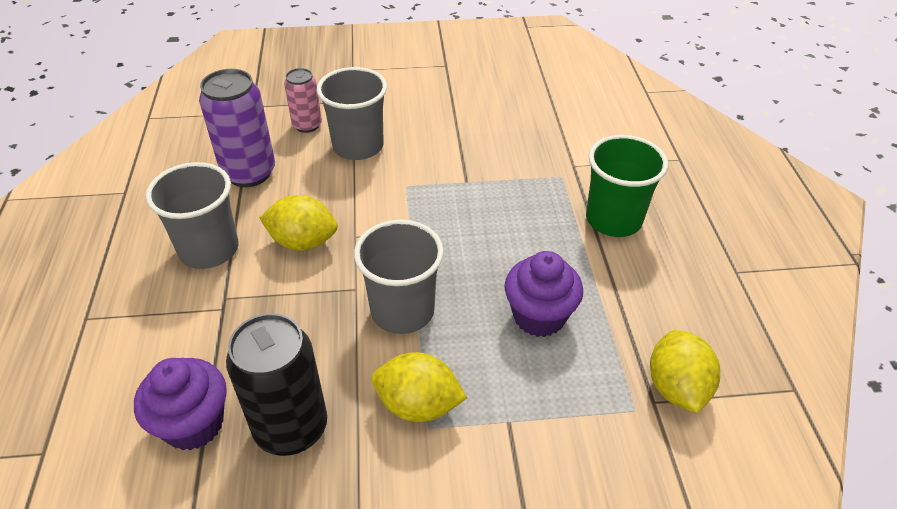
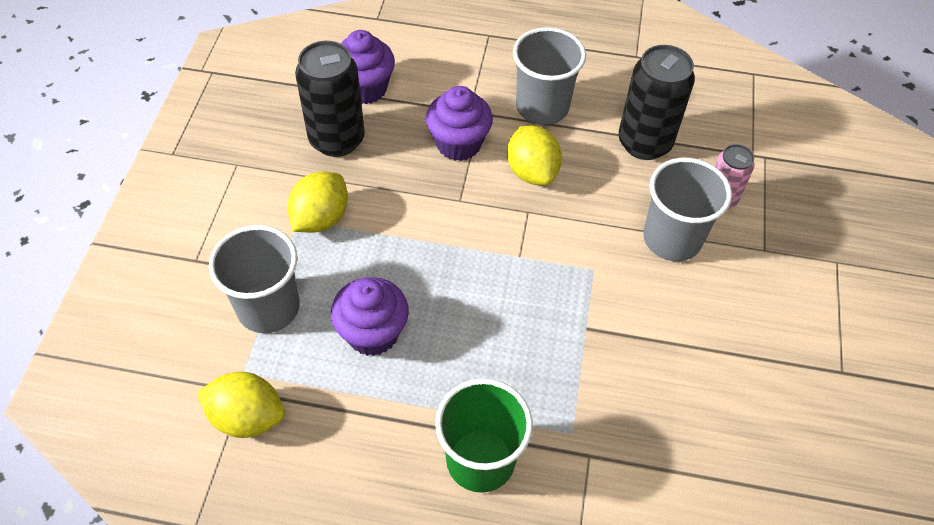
camera: 105 degrees right, 10 degrees up
purple can [199,69,275,187] -> black can [619,45,695,160]
yellow lemon [260,195,338,251] -> yellow lemon turned 45 degrees counterclockwise [507,125,562,185]
grey cup [354,220,444,334] -> grey cup moved to [209,225,300,333]
none -> purple cupcake [426,86,493,161]

